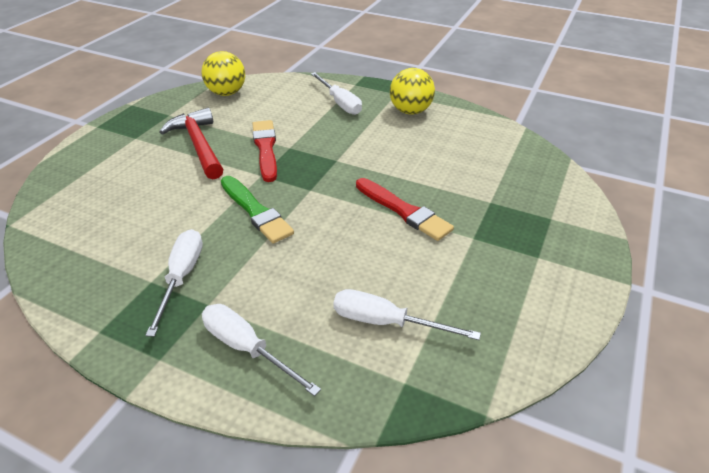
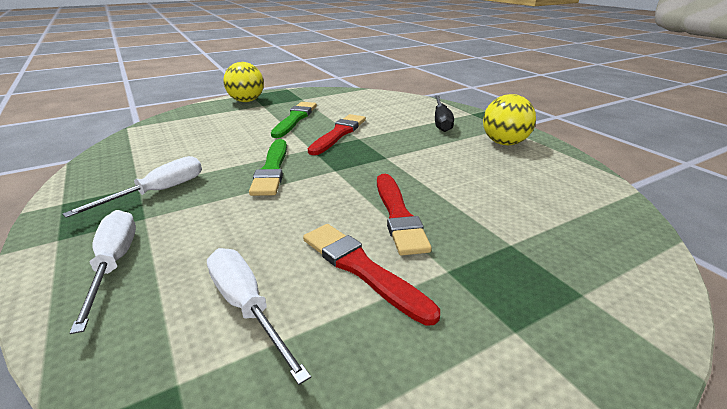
camera: 35 degrees right, 10 degrees down
red hammer [159,108,223,179] -> green brush [271,102,317,138]
yellow ball [201,51,245,96] -> yellow ball moved to [223,62,264,102]
white screwdriver [311,72,362,115] -> black screwdriver [435,96,454,132]
none -> red brush [303,224,440,326]

